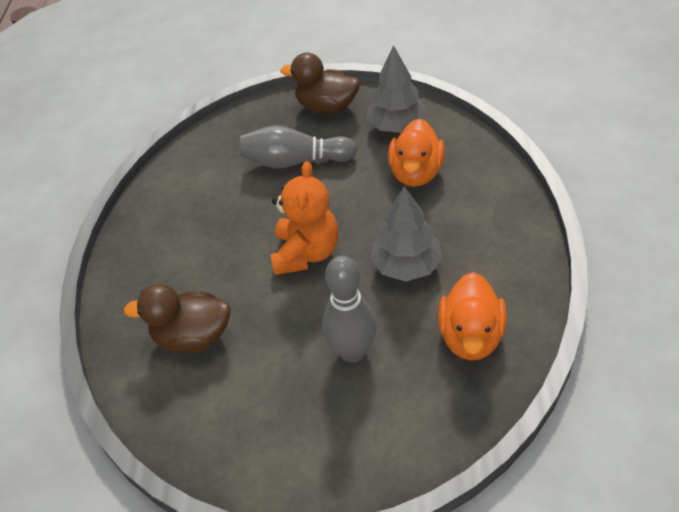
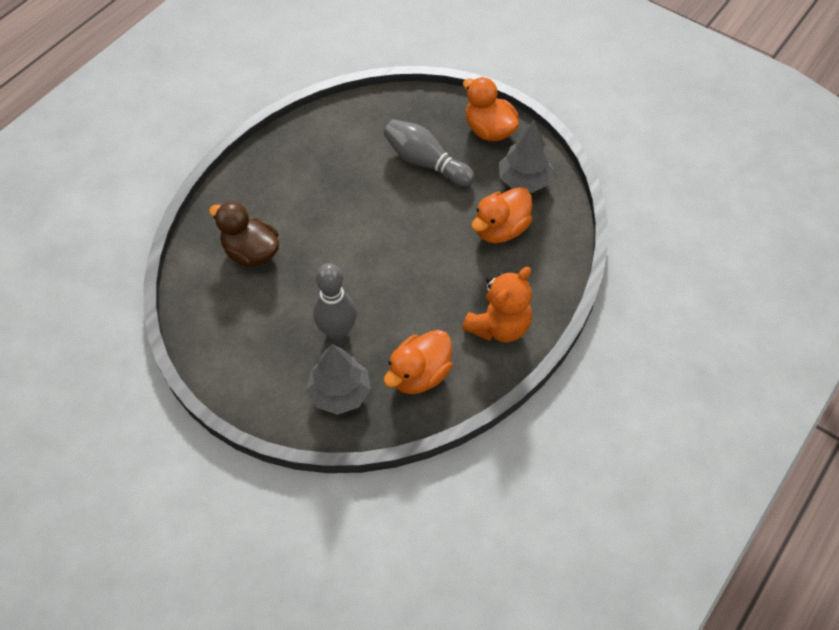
camera: 30 degrees right, 10 degrees up
orange teddy bear [271,161,338,275] -> orange teddy bear moved to [462,267,532,342]
brown duck [280,53,360,114] -> orange duck [463,77,519,141]
grey tree [370,186,443,282] -> grey tree moved to [306,344,371,415]

